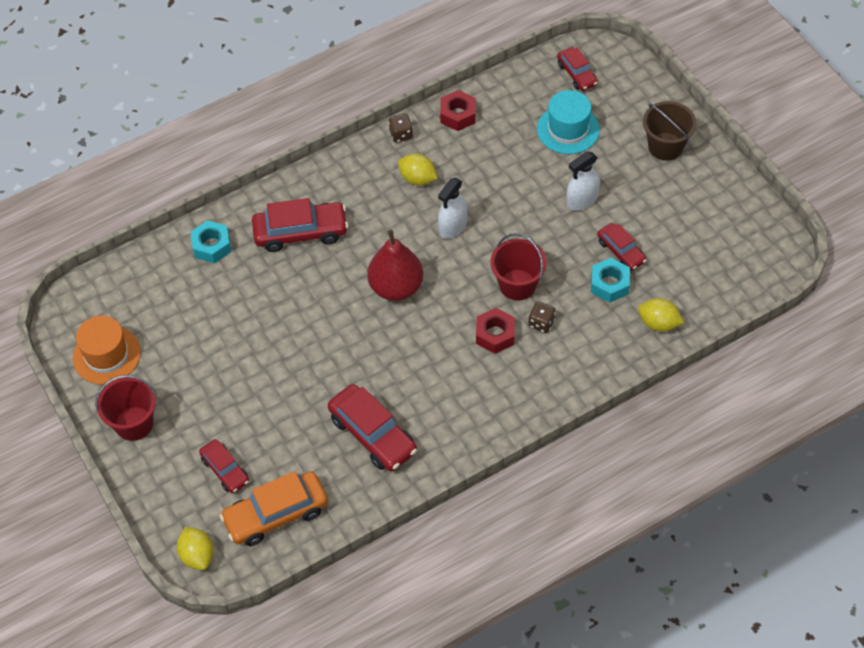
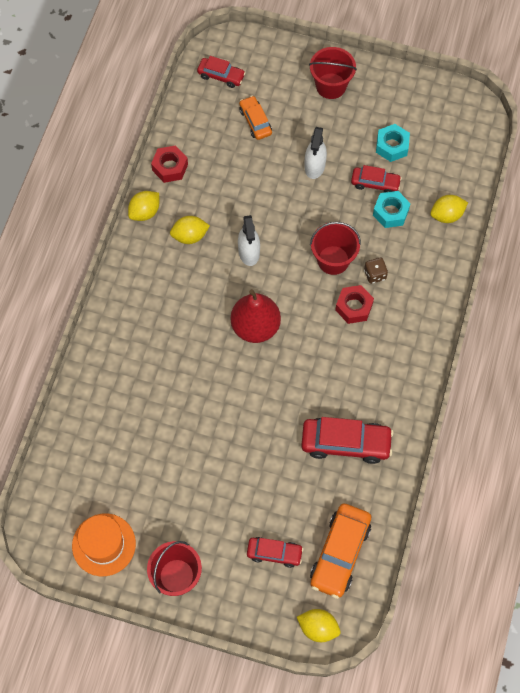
camera: 45 degrees left, 10 degrees up
turquoise nut [191,220,231,264] -> turquoise nut moved to [376,124,410,162]
red car [252,198,348,252] -> none
brown dice [389,114,413,143] -> yellow lemon [128,191,159,221]
turquoise hat [537,90,600,154] -> orange car [239,96,272,140]
brown bucket [643,101,697,161] -> red bucket [309,47,357,99]

